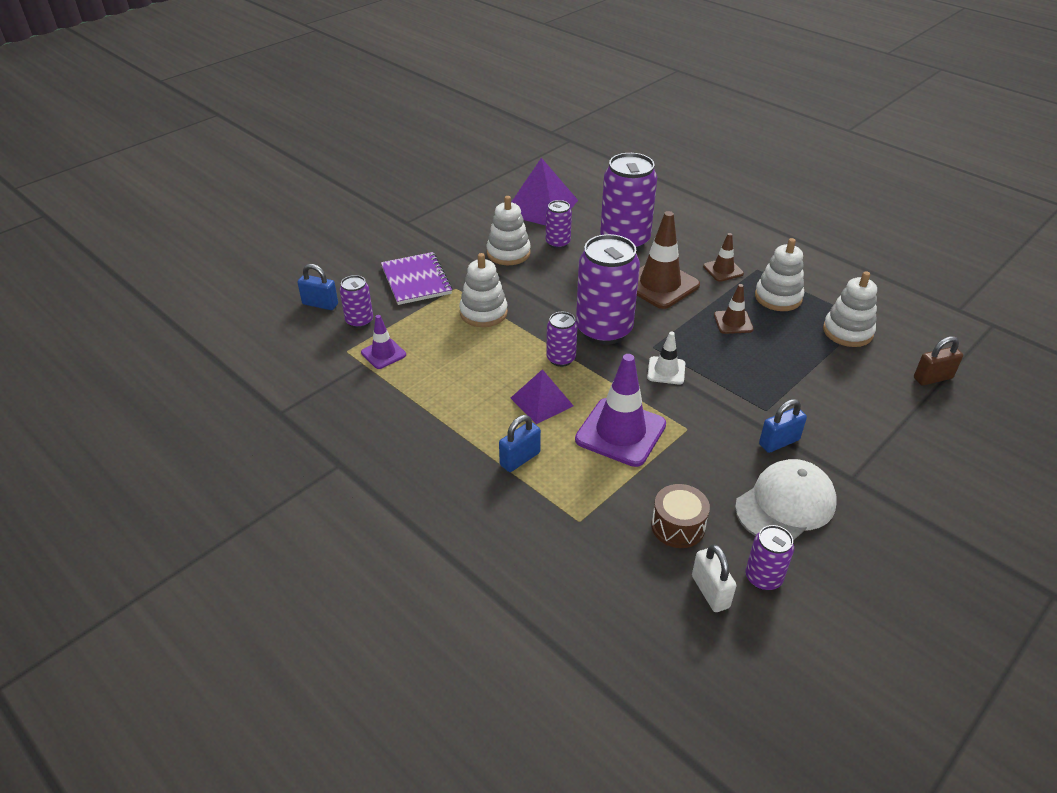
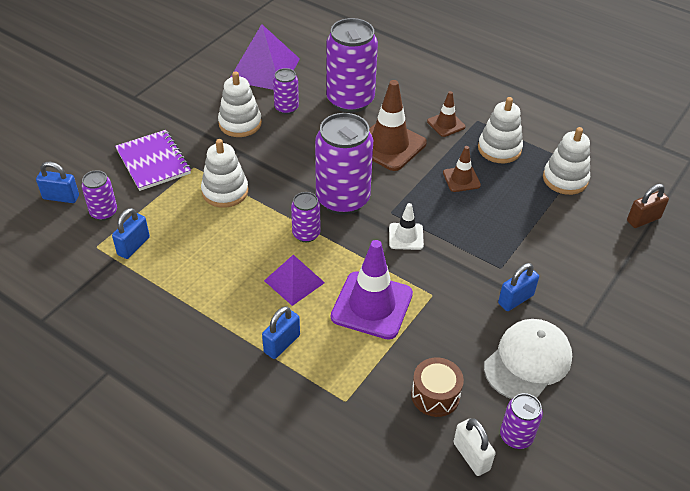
camera: 10 degrees left, 5 degrees up
purple traffic cone [361,315,406,369] -> blue padlock [112,208,150,259]

